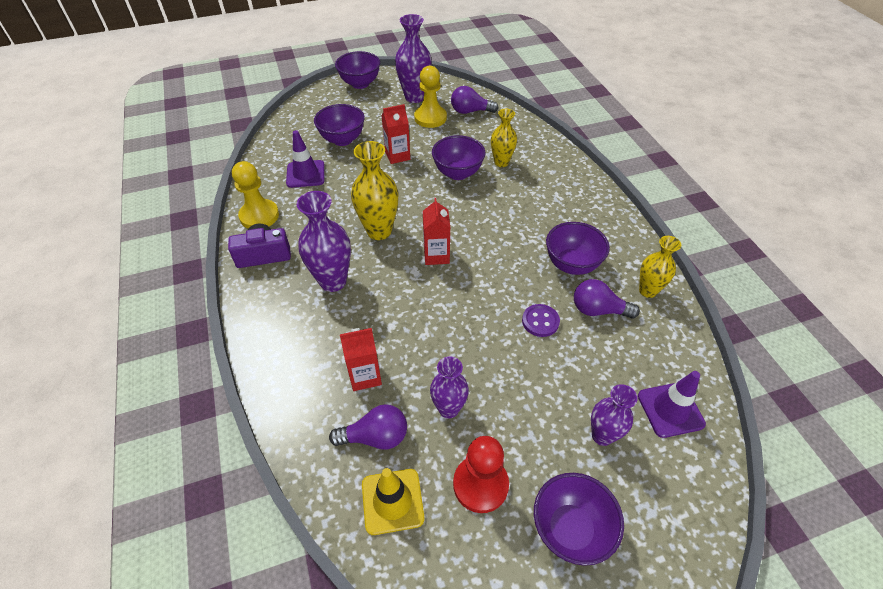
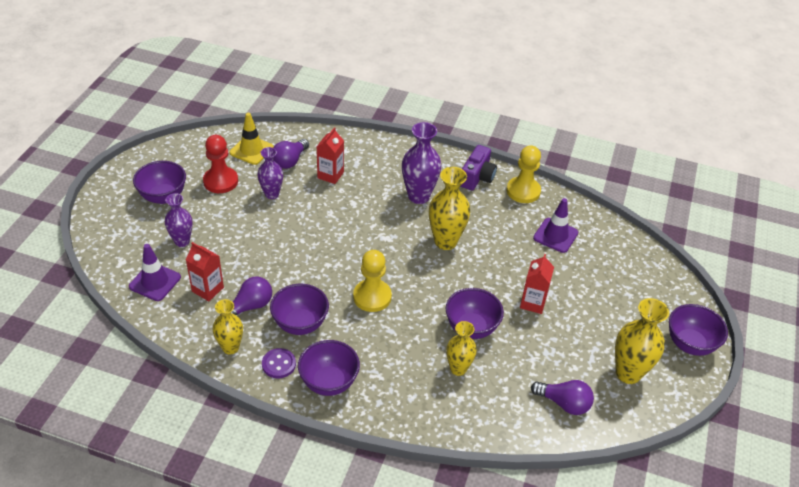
camera: 125 degrees right, 5 degrees down
purple bowl [314,104,365,146] -> purple bowl moved to [298,340,360,396]
purple vase [395,14,432,103] -> yellow vase [615,298,669,384]
yellow pawn [414,66,447,128] -> yellow pawn moved to [353,250,392,312]
red carton [423,198,450,265] -> red carton moved to [186,242,224,301]
purple light bulb [451,86,499,114] -> purple light bulb turned 75 degrees clockwise [531,380,594,415]
purple button [522,304,560,337] -> purple button moved to [262,348,296,378]

